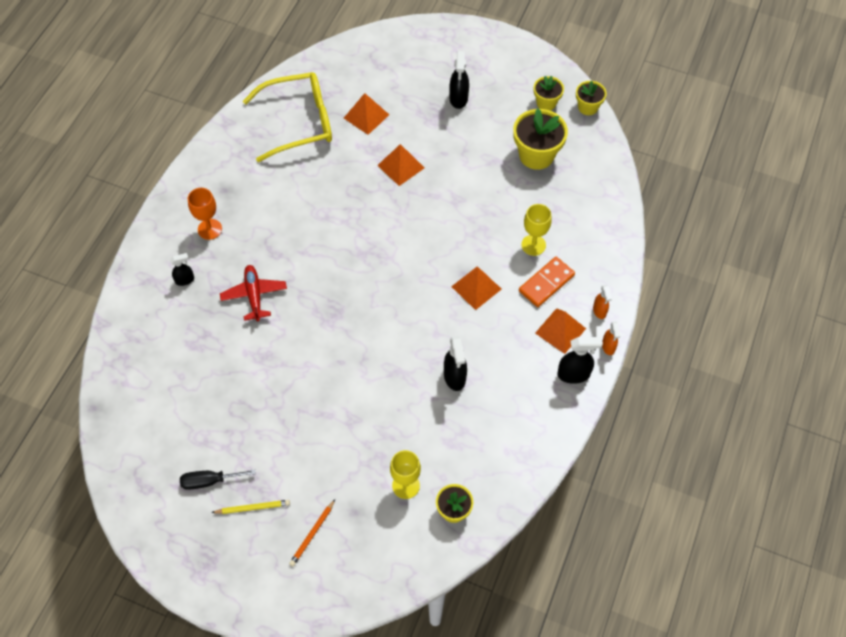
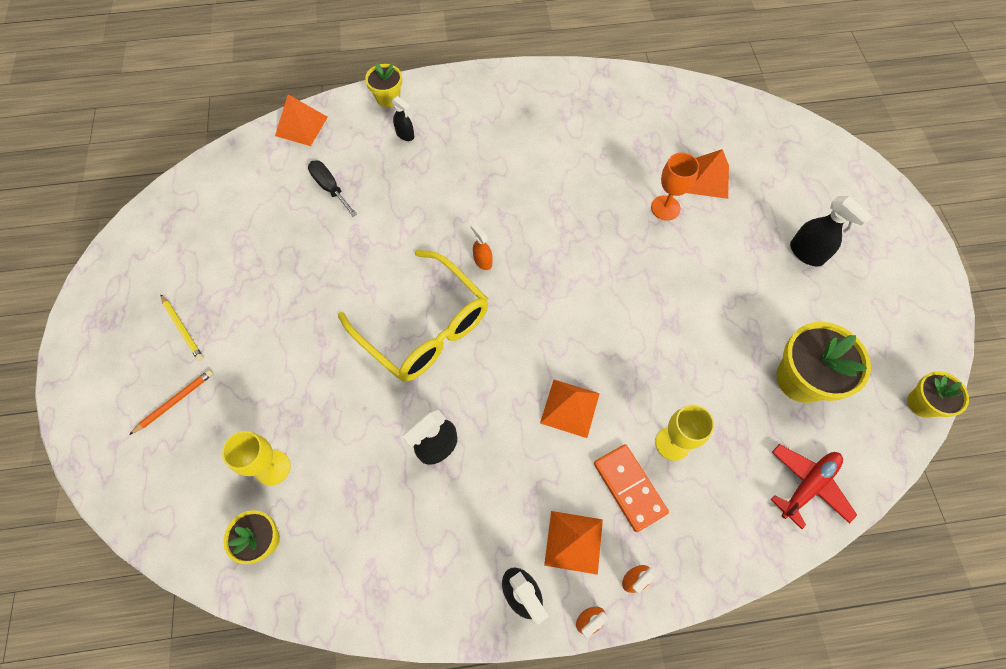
camera: 60 degrees right, 5 degrees up
black screwdriver [180,469,256,490] -> black screwdriver moved to [308,160,357,216]
orange goblet [188,188,222,240] -> orange goblet moved to [651,153,699,220]
red plane [220,265,287,321] -> red plane moved to [771,444,857,529]
yellow glasses [243,72,332,162] -> yellow glasses moved to [338,250,488,382]
orange pencil [289,500,335,566] -> orange pencil turned 135 degrees clockwise [129,370,213,435]
orange pyramid [377,144,424,186] -> orange pyramid moved to [275,94,328,146]
black spray bottle [449,51,469,109] -> black spray bottle turned 105 degrees counterclockwise [790,196,873,267]
orange domino [519,257,575,307] -> orange domino turned 45 degrees clockwise [594,444,669,532]
yellow flower pot [534,76,564,110] -> yellow flower pot moved to [365,63,402,107]
none -> orange spray bottle [471,223,492,270]

